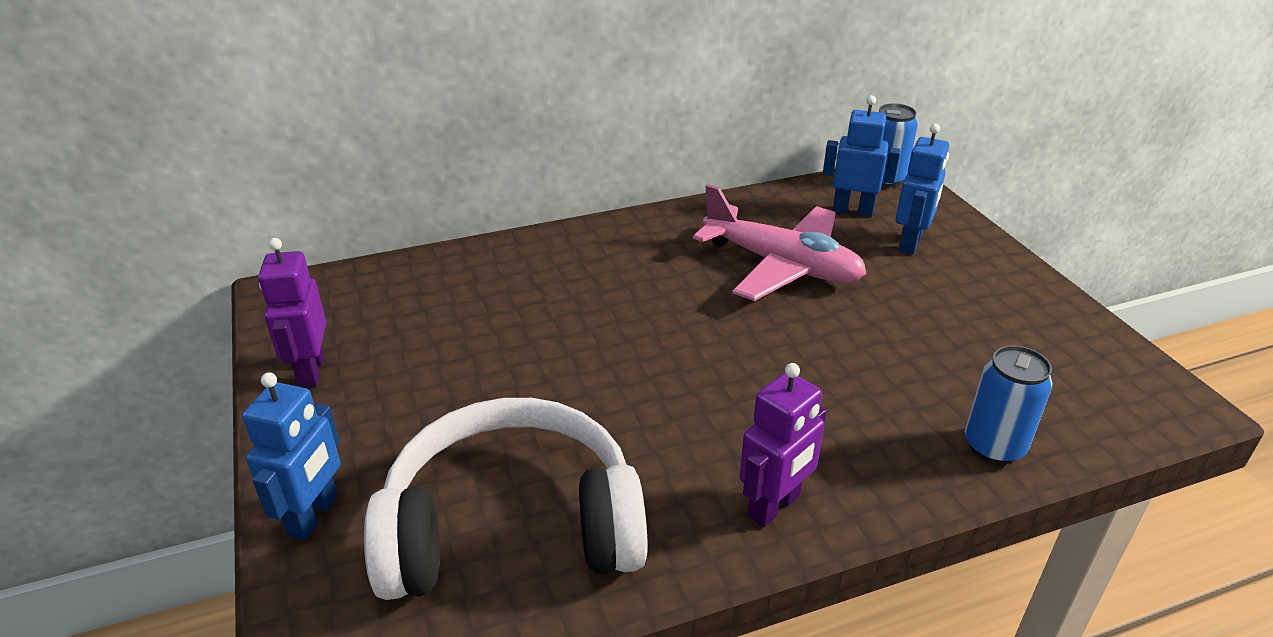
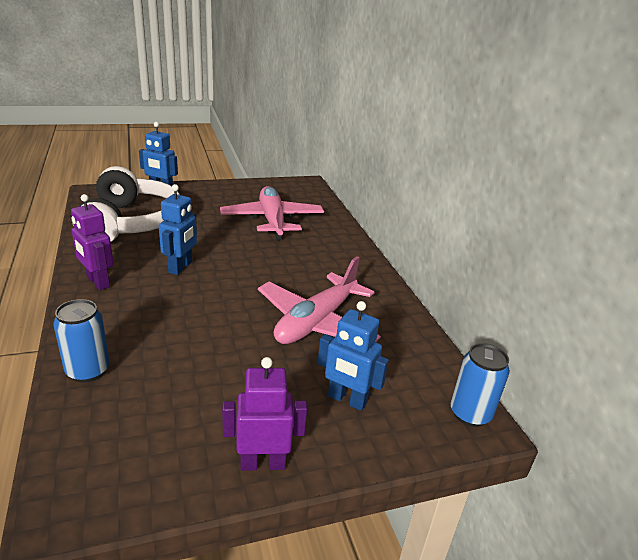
camera: 90 degrees right, 5 degrees down
purple robot [258,238,326,388] -> purple robot moved to [222,357,307,471]
blue robot [823,95,901,217] -> blue robot moved to [159,184,197,275]
none -> pink plane [220,186,324,240]

